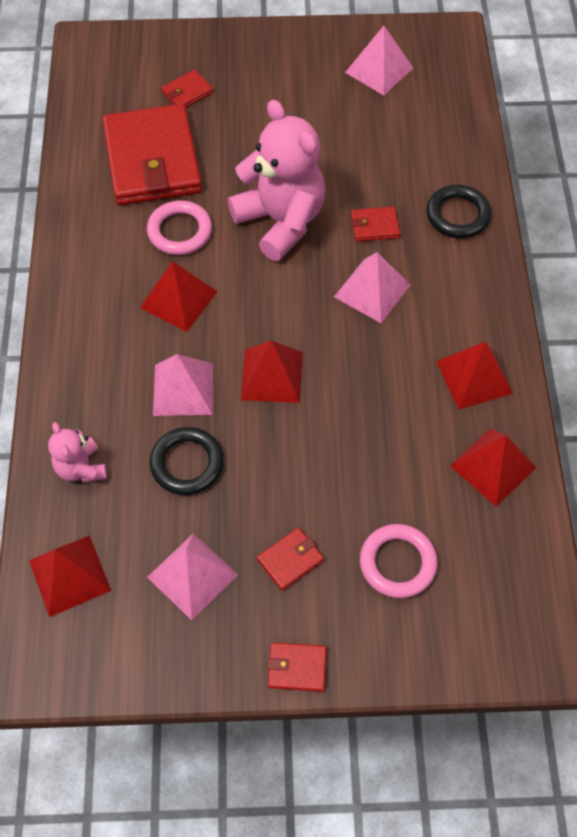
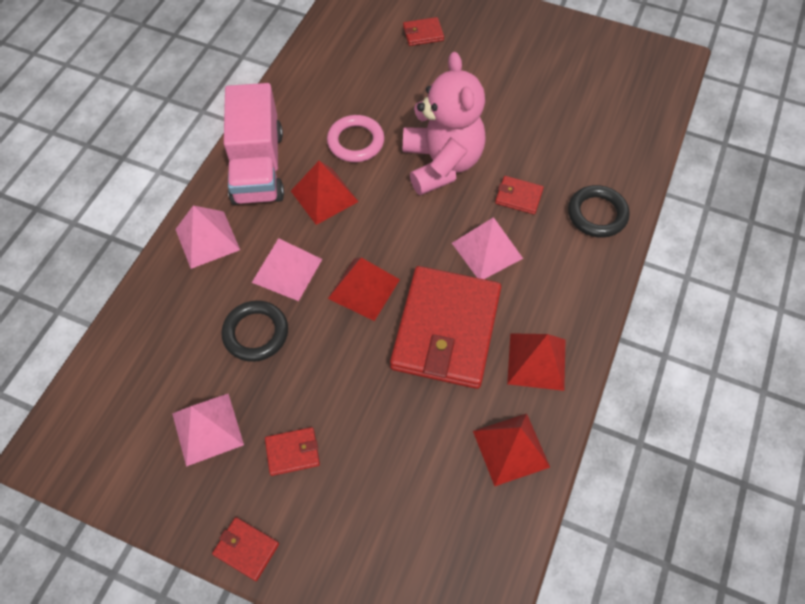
camera: 25 degrees right, 0 degrees up
red pyramid [29,535,111,617] -> none
pink teddy bear [48,422,107,482] -> none
red wallet [102,104,202,205] -> red wallet moved to [390,266,501,389]
pink pyramid [345,26,413,95] -> pink pyramid moved to [175,206,240,269]
pink ring [360,524,437,598] -> none
none -> pink truck [224,83,284,205]

